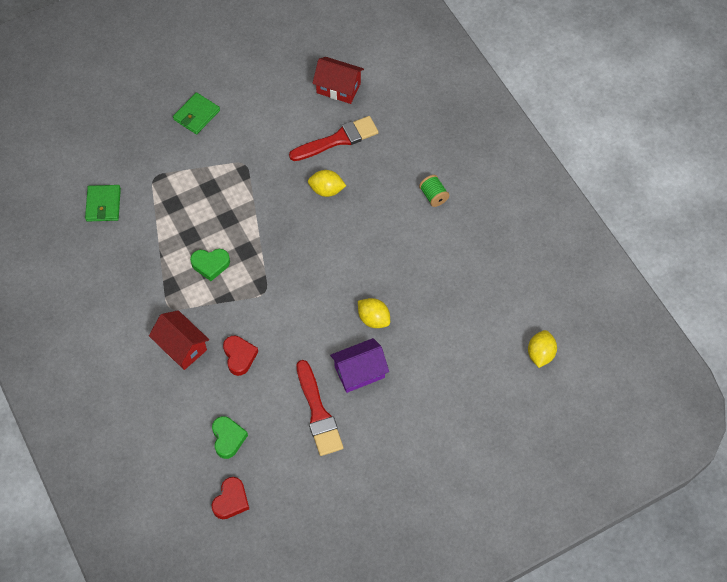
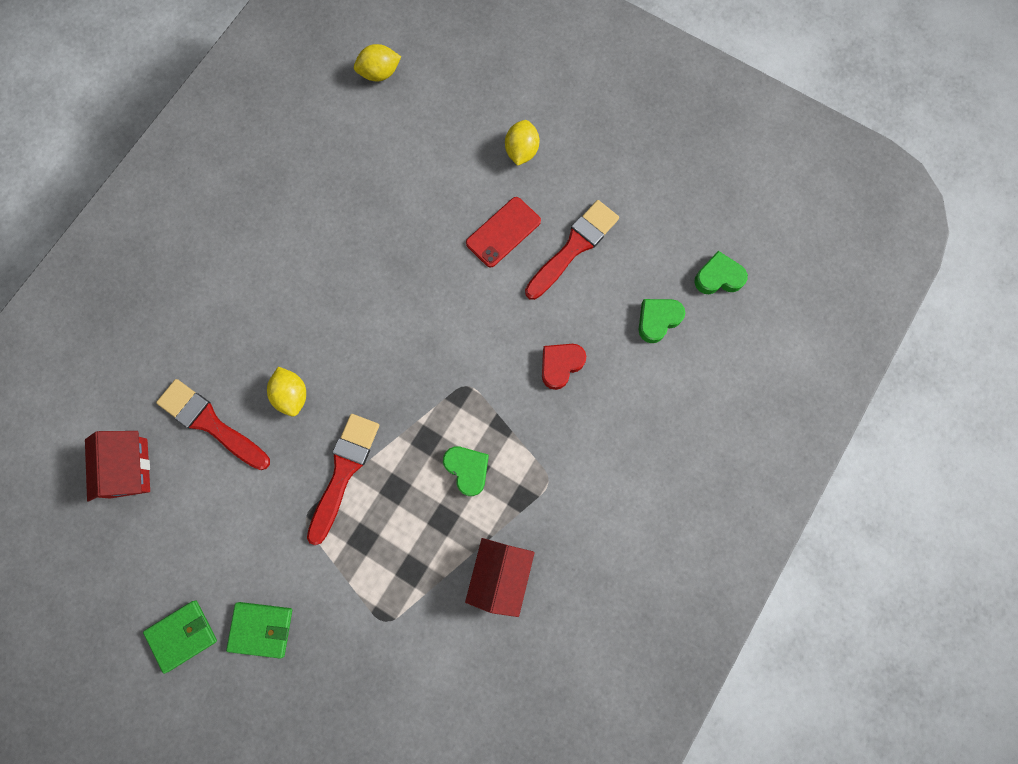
camera: 120 degrees left, 15 degrees up
green wallet [85,185,121,222] -> green wallet moved to [143,600,217,674]
red house [149,310,209,370] -> red house moved to [465,538,535,617]
red heart [212,477,249,519] -> green heart [695,251,748,294]
purple house [330,338,389,393] -> red phone [466,197,541,268]
yellow lemon [358,298,390,328] -> yellow lemon moved to [505,120,540,166]
green spool [419,175,449,207] -> none
none -> red brush [307,414,379,545]

